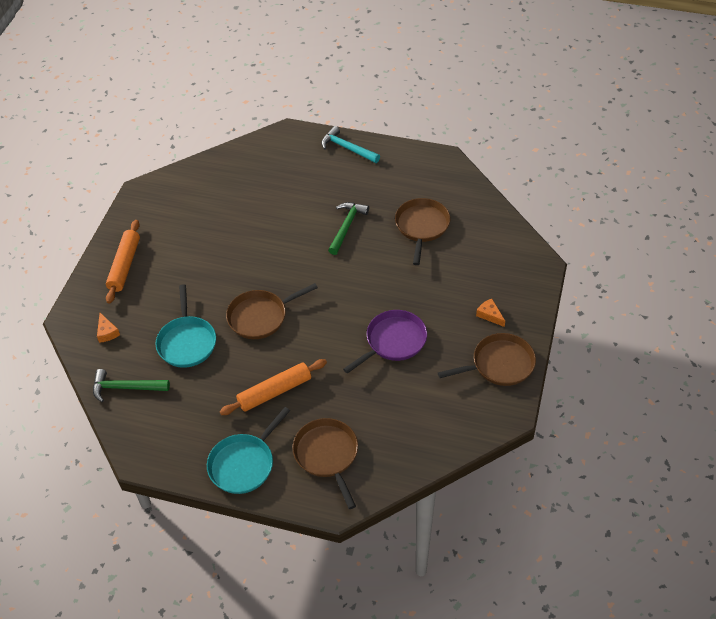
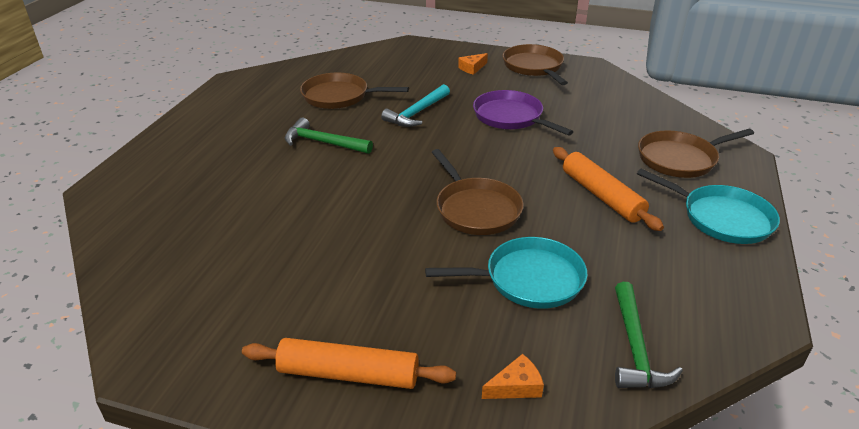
camera: 90 degrees left, 15 degrees down
turquoise hammer [321,126,380,163] -> turquoise hammer moved to [381,84,450,127]

